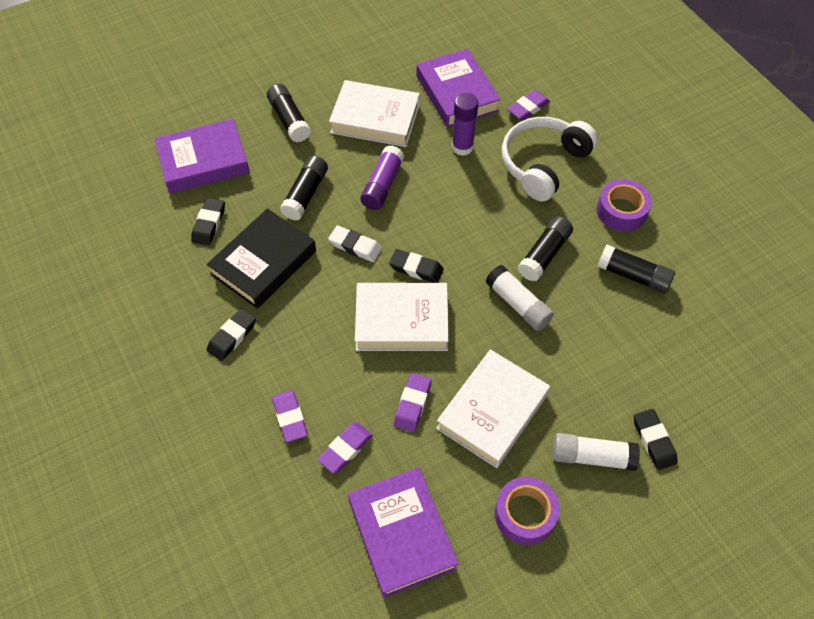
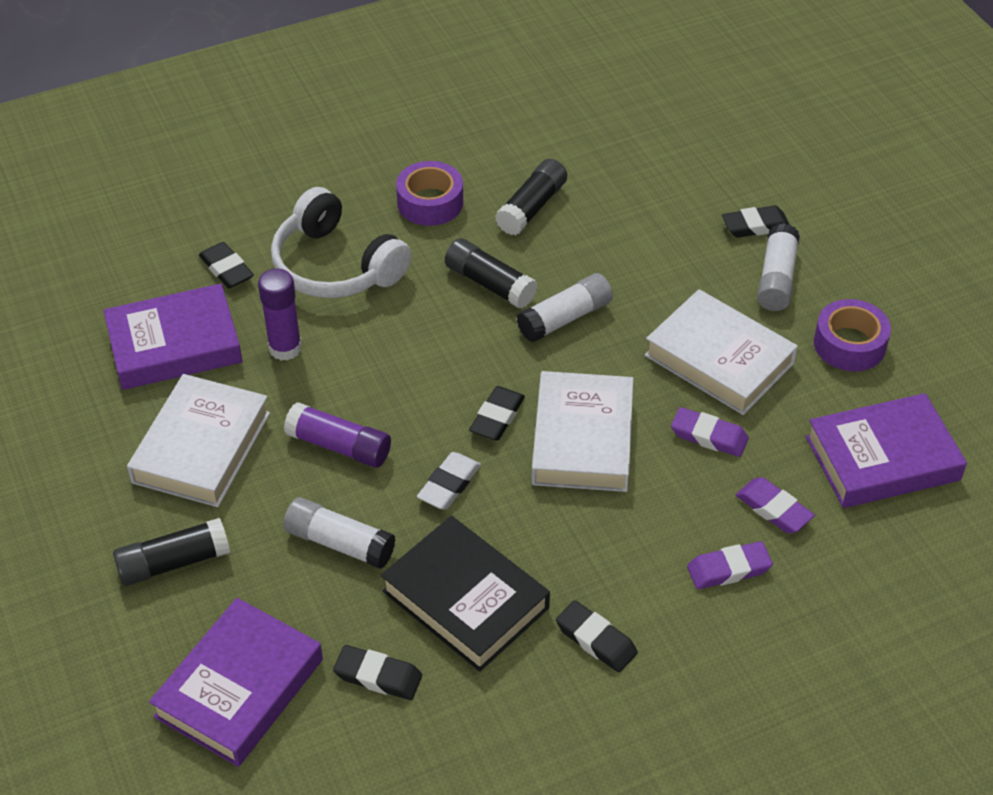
camera: 85 degrees left, 10 degrees down
purple book [154,119,250,193] -> purple book turned 45 degrees clockwise [149,598,323,767]
black glue stick [280,155,328,221] -> white glue stick [283,497,396,569]
purple eraser [507,90,550,121] -> black eraser [199,242,254,288]

